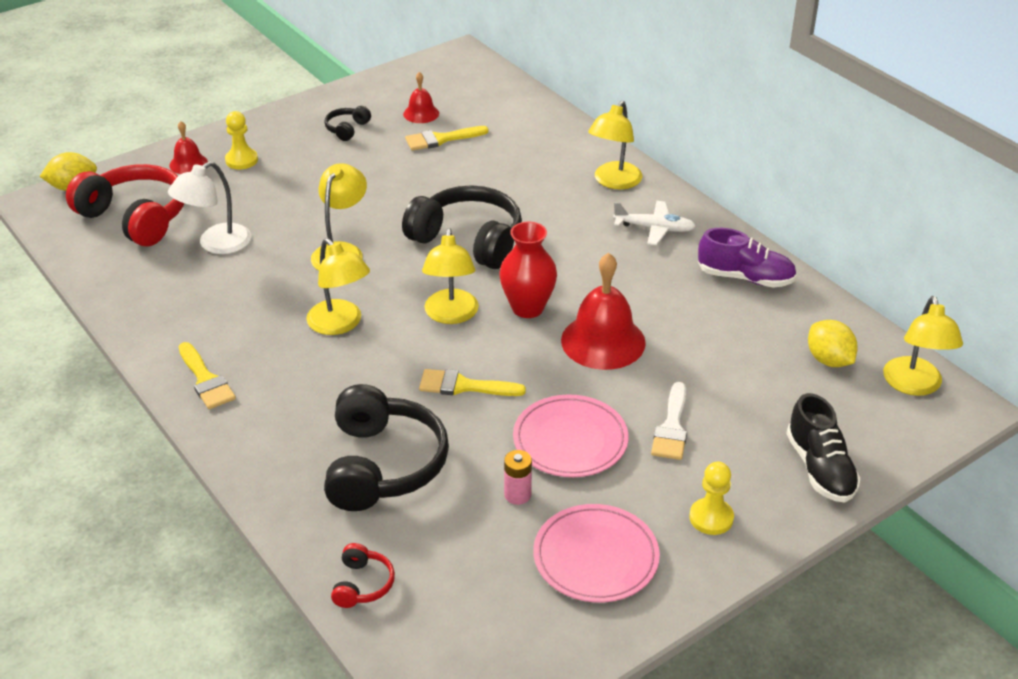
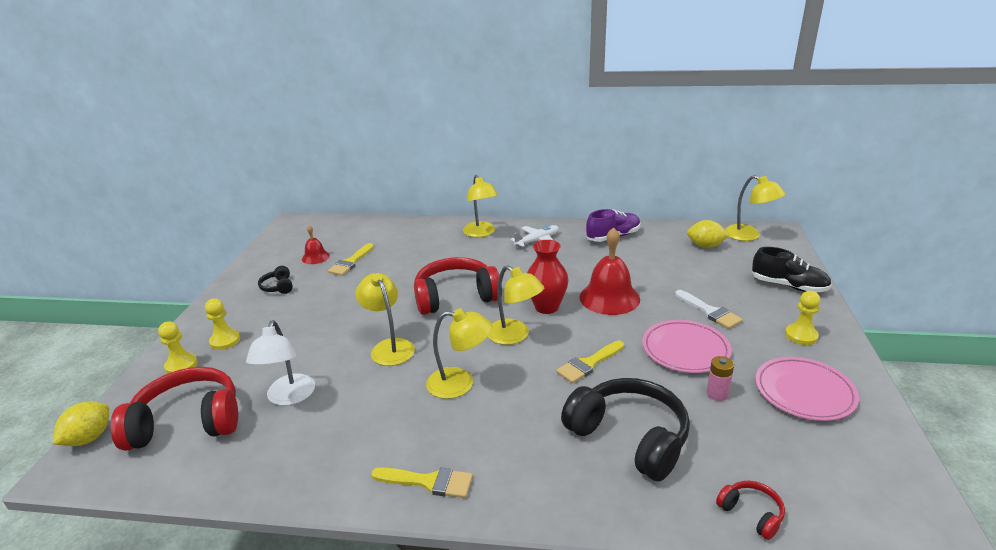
camera: 45 degrees left, 10 degrees down
red bell [169,121,208,174] -> yellow pawn [158,322,198,374]
black headphones [402,185,522,269] -> red headphones [414,257,502,315]

